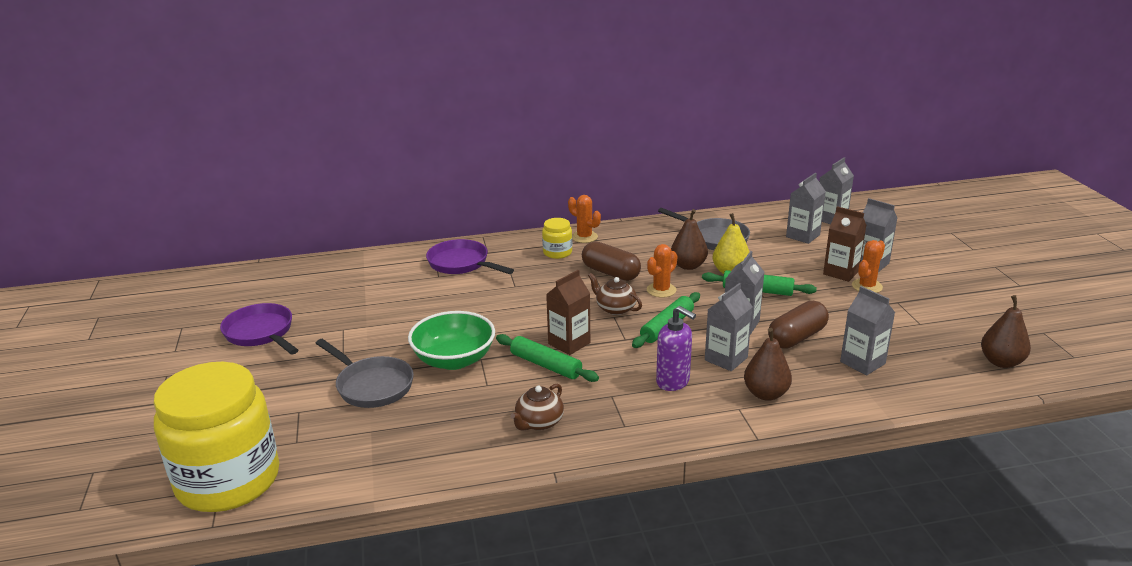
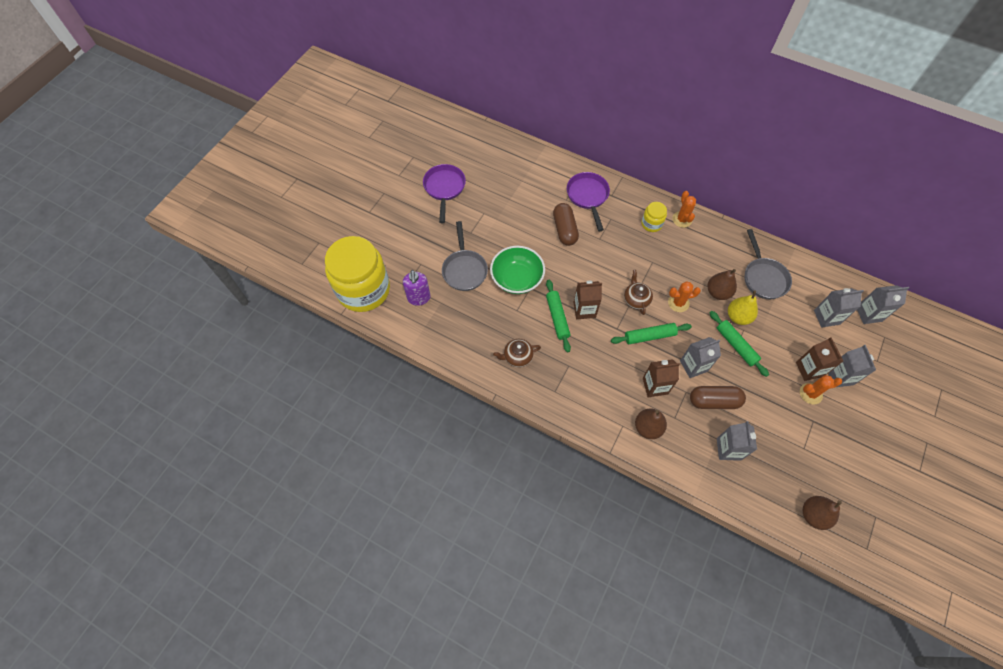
camera: 40 degrees right, 35 degrees up
brown capsule [582,241,641,281] -> brown capsule moved to [553,203,579,246]
purple soap dispenser [656,306,696,391] -> purple soap dispenser moved to [403,270,431,306]
grey carton [705,283,753,371] -> brown carton [643,359,680,397]

